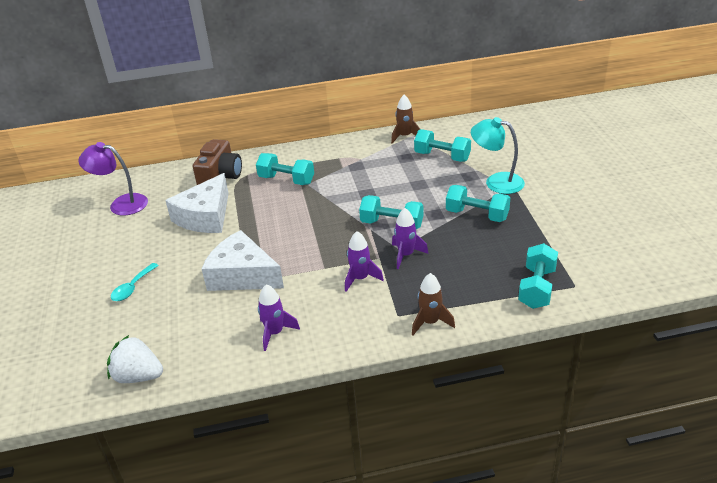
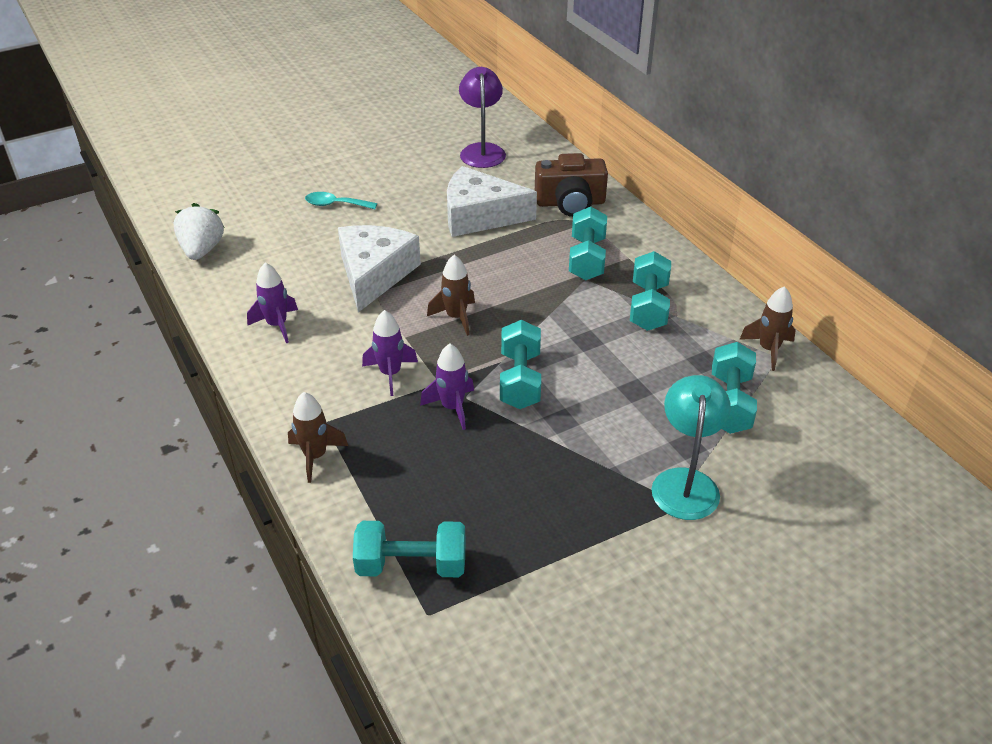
camera: 70 degrees right, 5 degrees up
turquoise dumbbell [446,185,510,222] -> turquoise dumbbell moved to [630,251,671,331]
none -> brown rocket [427,255,475,336]

